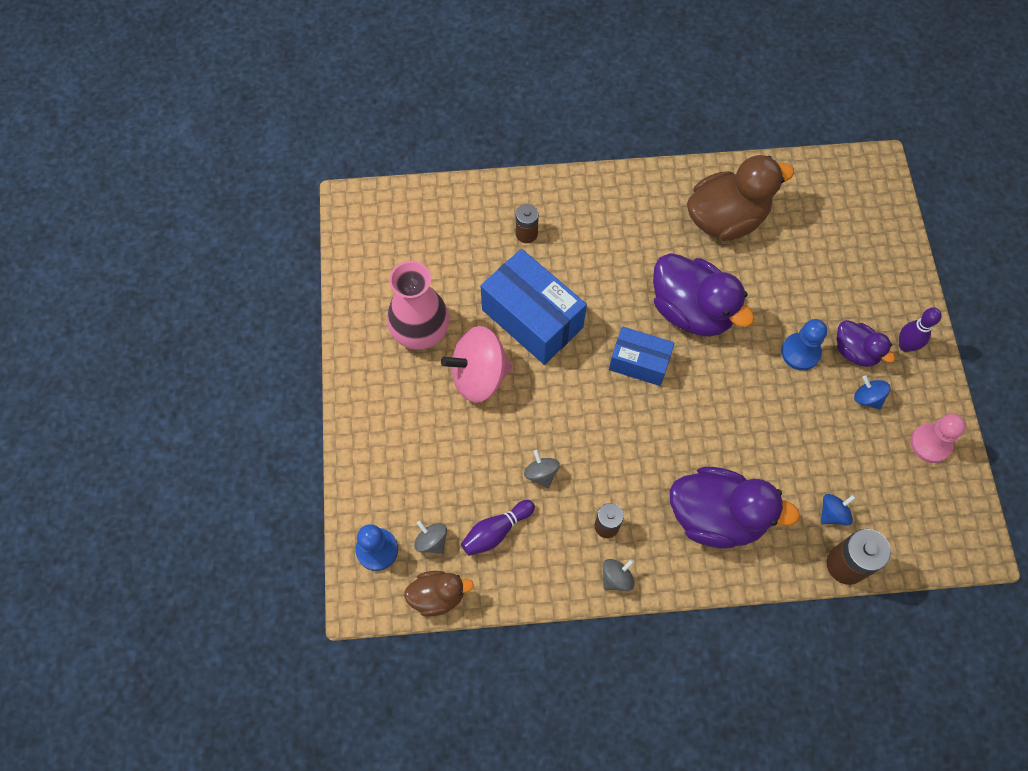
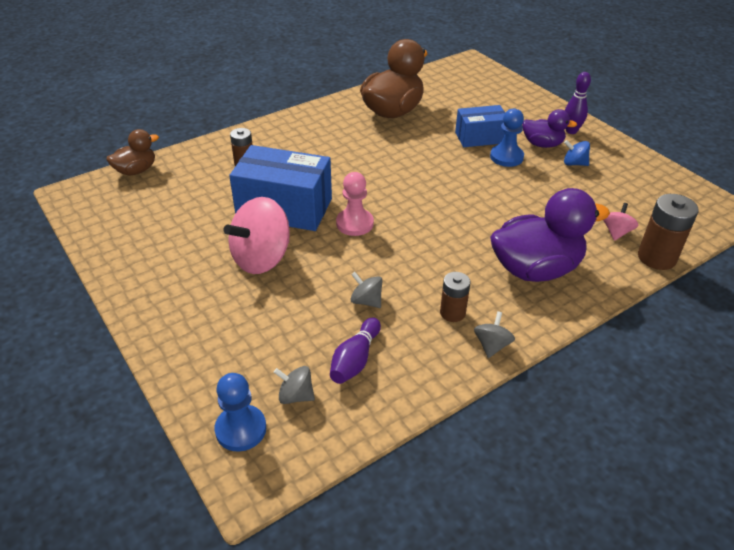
camera: 30 degrees left, 25 degrees down
pink vase [387,261,449,350] -> none
brown duck [404,571,474,617] -> brown duck moved to [107,129,159,175]
blue box [609,326,675,386] -> blue box moved to [455,105,505,147]
purple duck [653,253,754,337] -> none
blue spinning top [821,494,856,526] -> pink spinning top [603,203,638,241]
pink pawn [911,414,966,463] -> pink pawn moved to [336,172,374,236]

